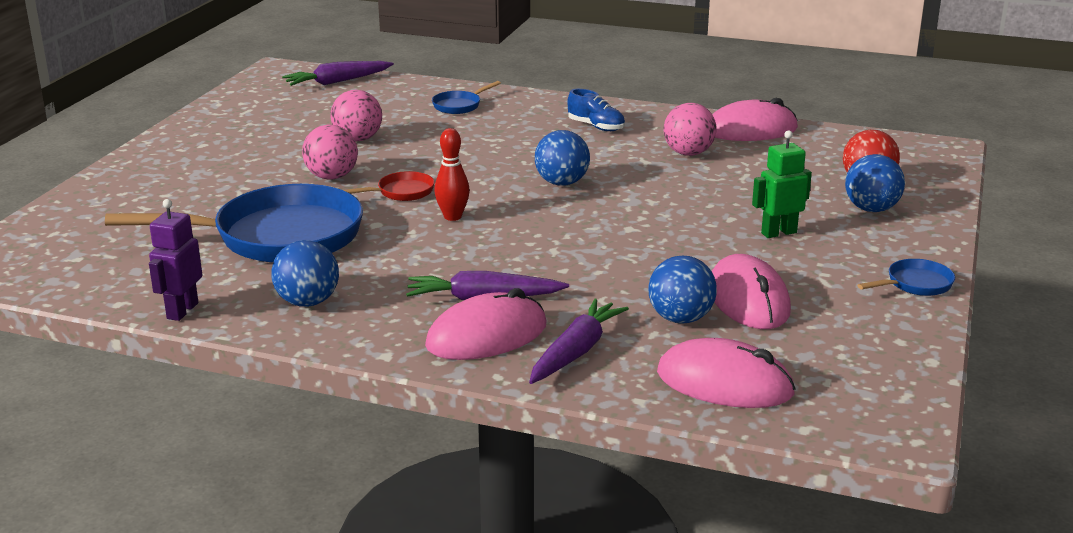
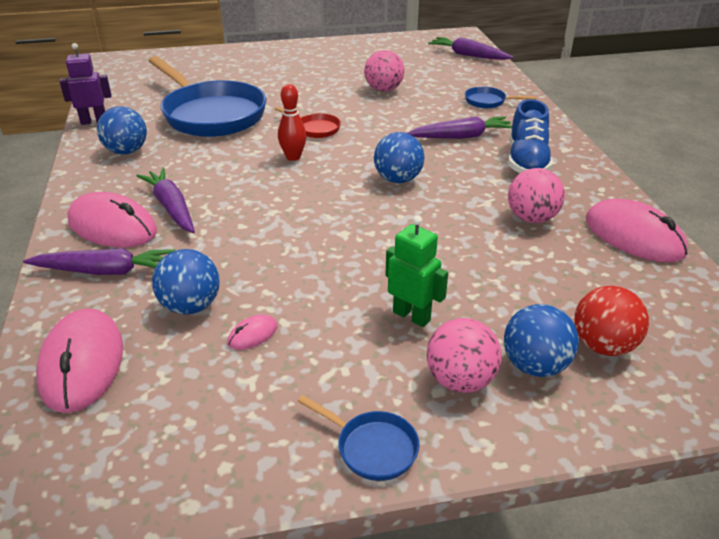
camera: 60 degrees right, 10 degrees up
pink ball [302,125,358,180] -> pink ball moved to [427,318,502,393]
blue shoe [567,89,625,131] -> blue shoe [508,99,553,173], size x1.52
pink mouse [712,254,791,329] -> pink mouse [228,315,277,350], size x0.44
none -> purple carrot [407,116,512,139]

